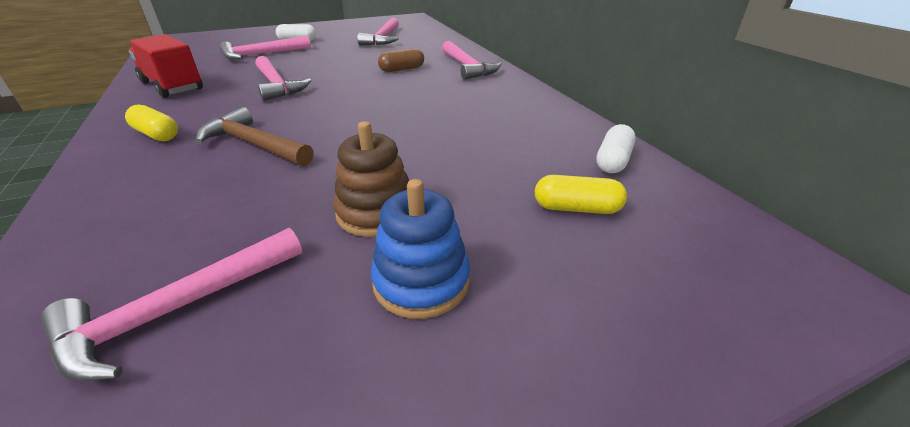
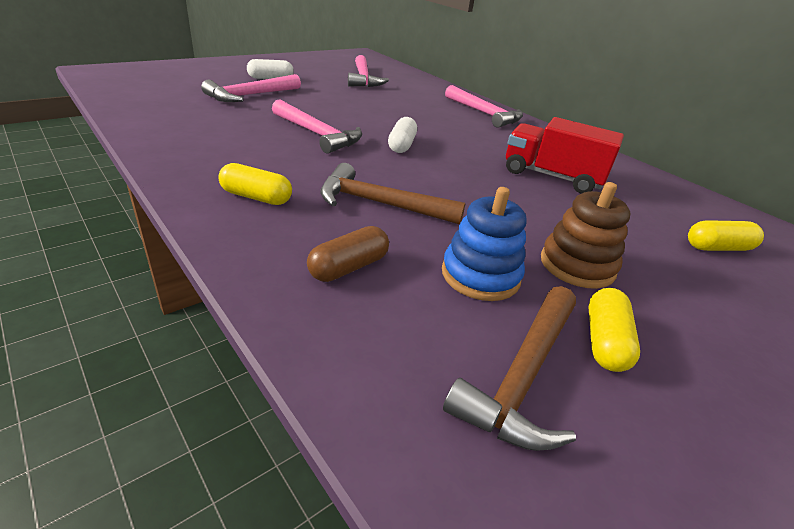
camera: 20 degrees left, 0 degrees up
pink hammer [41,228,302,381] -> brown hammer [443,286,576,451]
red truck [129,34,203,98] -> red truck moved to [506,117,624,194]
blue stacking toy [370,179,470,319] -> blue stacking toy moved to [442,187,527,301]
brown capsule [378,48,424,72] -> brown capsule moved to [307,226,389,282]
white capsule [596,124,636,173] -> white capsule moved to [388,117,417,153]
none -> yellow capsule [588,288,640,372]

